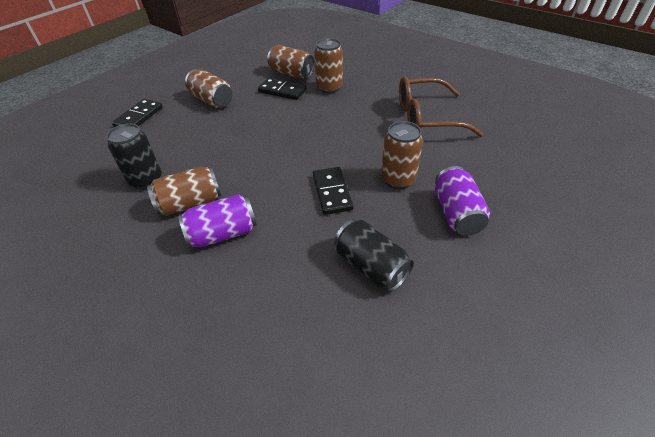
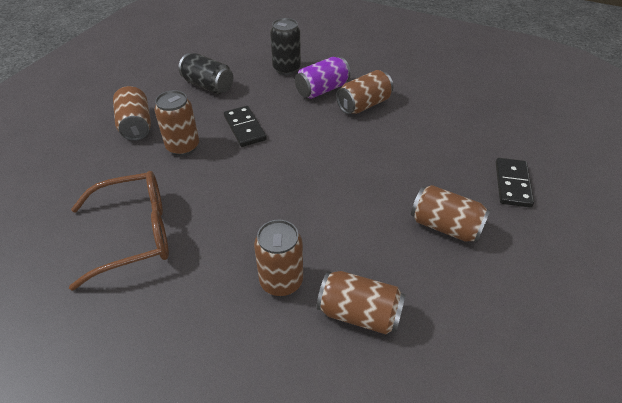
camera: 165 degrees right, 0 degrees up
black can [106,123,162,190] -> black can moved to [270,18,301,75]
black domino [258,78,307,100] -> none
purple can [435,166,490,236] -> brown can [113,86,151,141]

